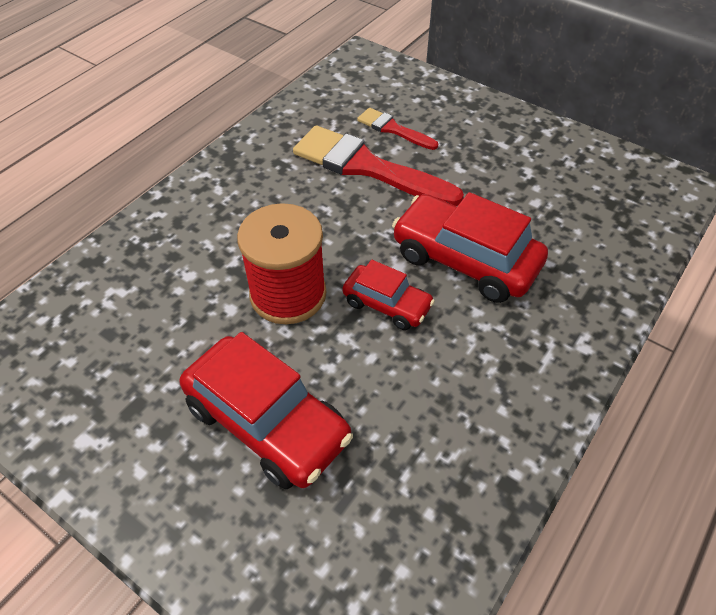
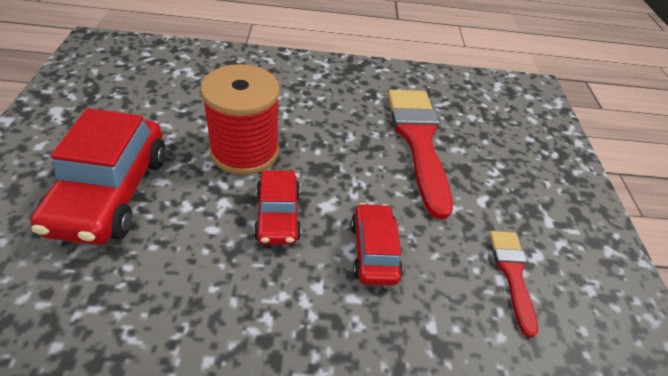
camera: 50 degrees right, 5 degrees down
red brush [357,108,438,150] -> red brush moved to [489,231,538,338]
red car [392,192,548,303] -> red car [351,203,403,286], size x0.57

